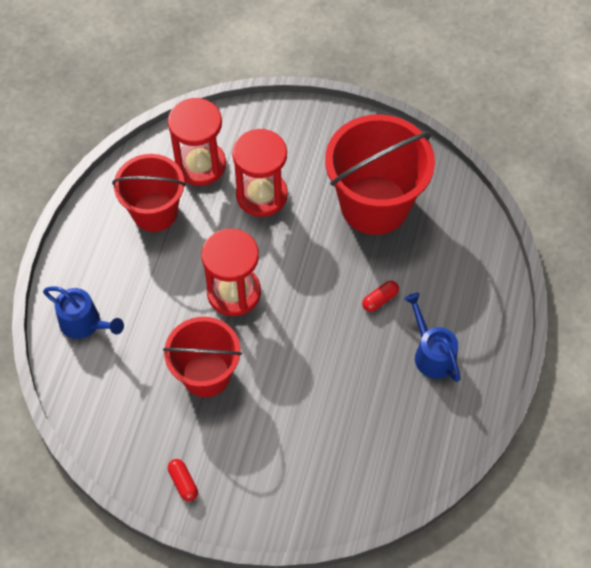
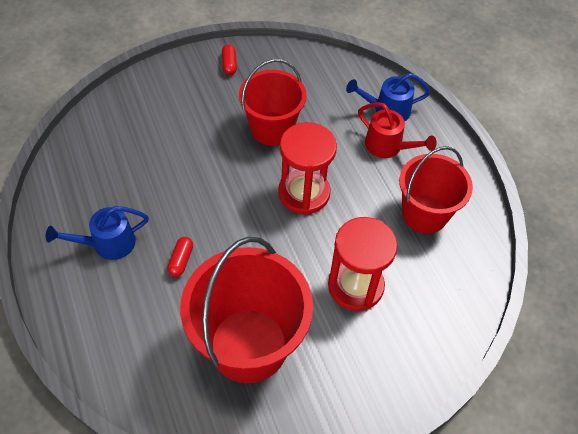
camera: 140 degrees right, 5 degrees down
red hourglass [168,98,226,186] -> none
red capsule [168,459,198,501] -> red capsule turned 60 degrees clockwise [222,45,237,75]
blue watering can [404,293,460,382] -> blue watering can turned 135 degrees clockwise [46,206,149,260]
none -> red watering can [358,102,437,158]

